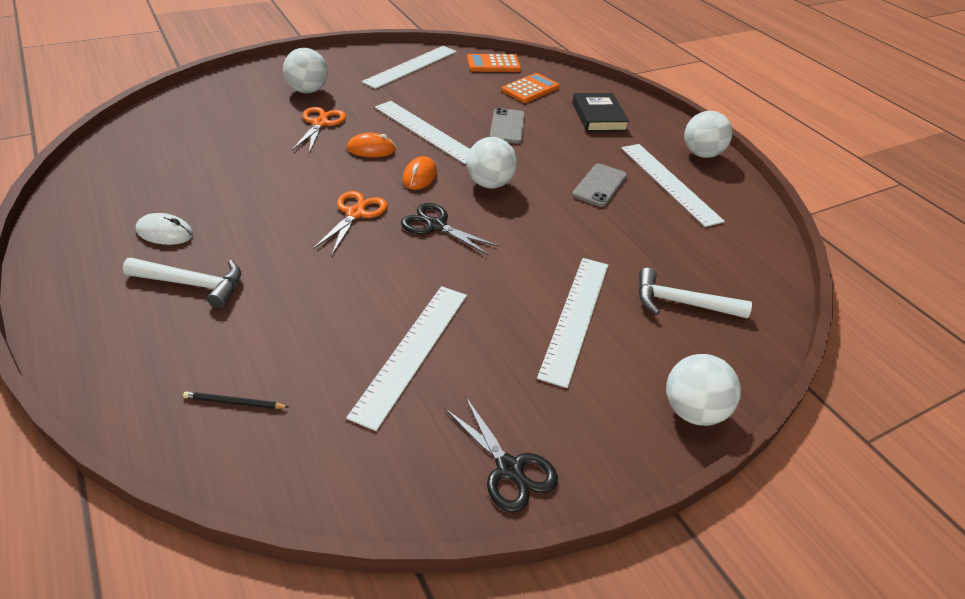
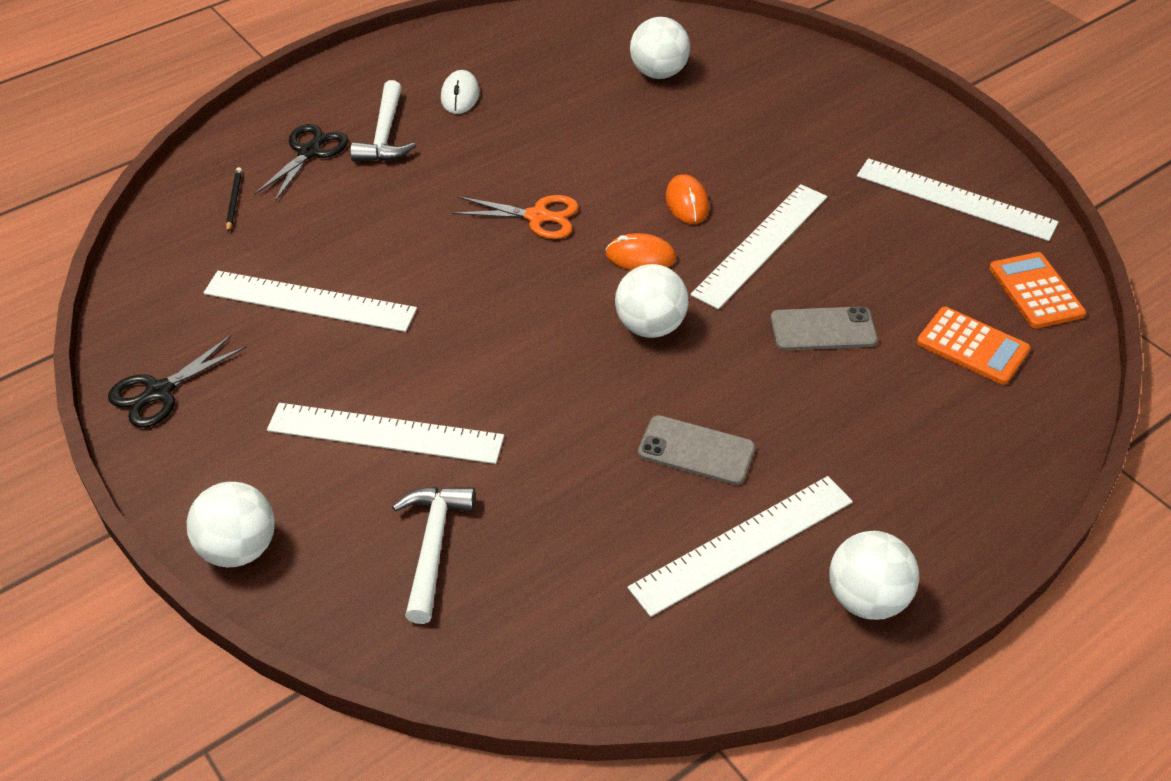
camera: 85 degrees right, 5 degrees up
white ball [283,48,328,93] -> white ball moved to [630,17,690,79]
orange scissors [292,107,346,153] -> none
black scissors [401,203,499,255] -> black scissors moved to [254,124,348,202]
black book [572,93,629,132] -> none

